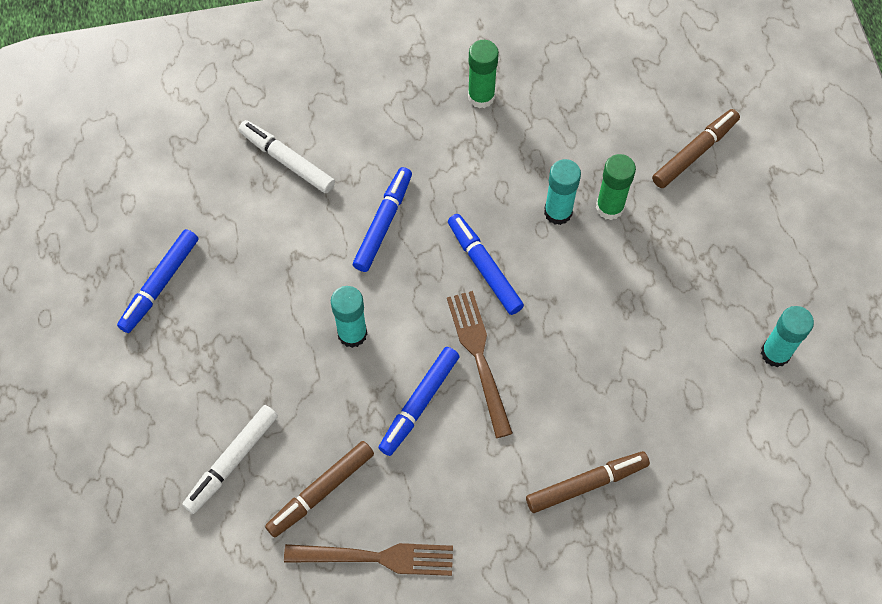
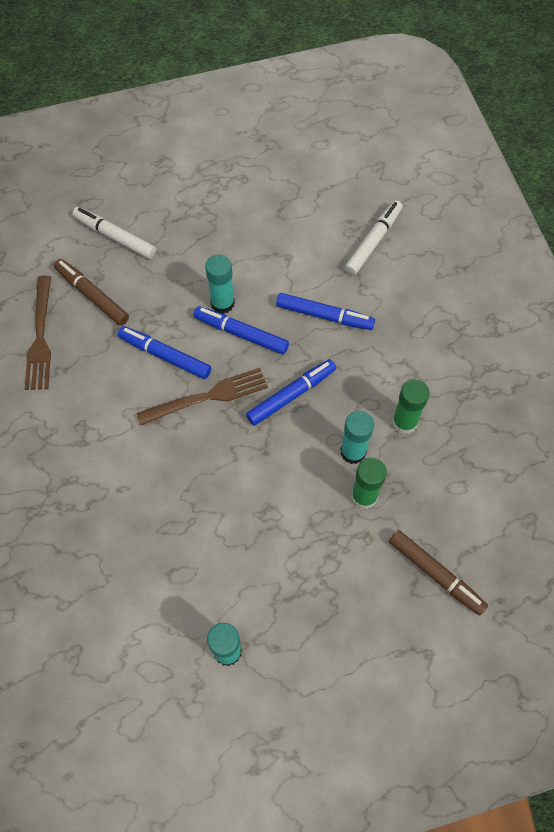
camera: 85 degrees right, 0 degrees up
blue marker [117,229,198,333] -> blue marker moved to [194,306,289,354]
green glue stick [468,40,499,108] -> green glue stick moved to [392,379,429,434]
brown marker [526,451,650,513] -> none

